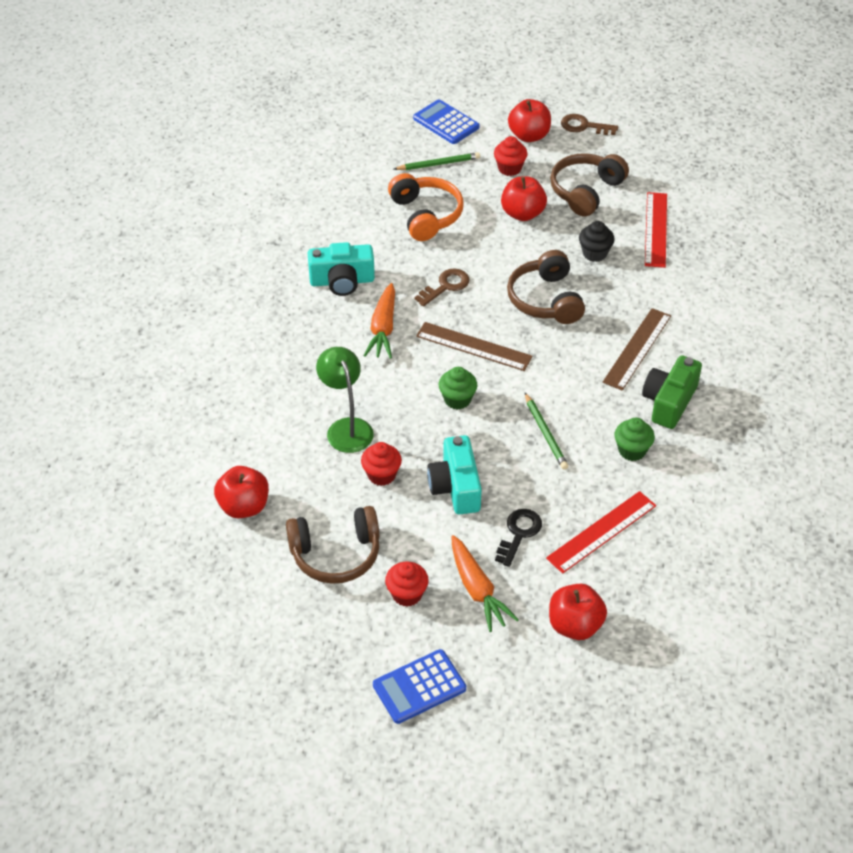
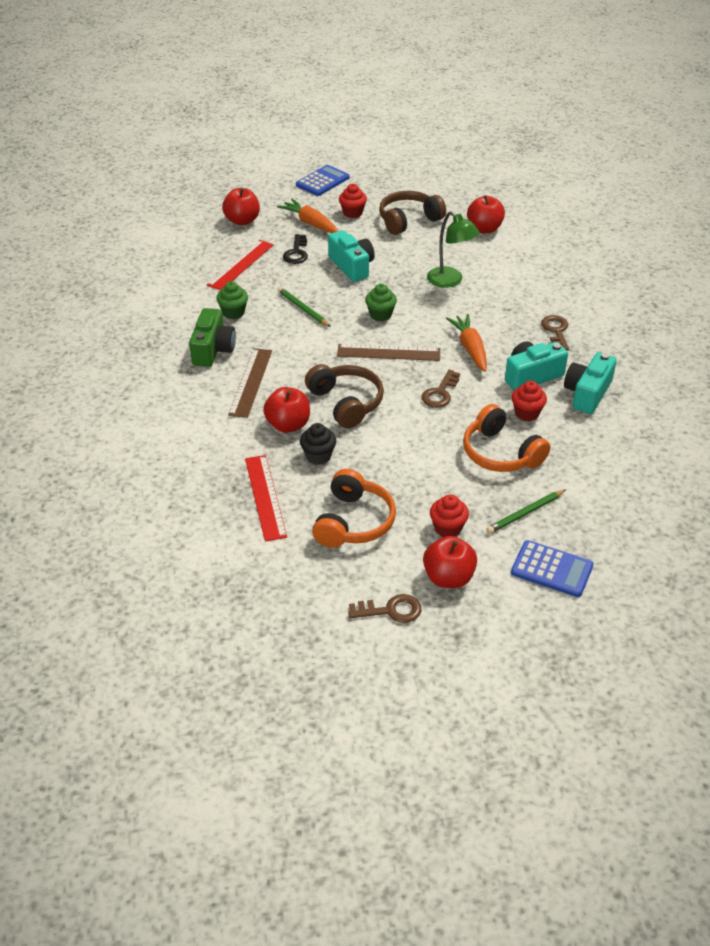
camera: 160 degrees right, 5 degrees down
red cupcake [361,442,402,486] -> red cupcake moved to [512,381,547,421]
red apple [501,176,547,221] -> red apple moved to [263,387,310,433]
brown headphones [550,153,629,217] -> orange headphones [312,469,396,548]
none -> brown key [541,315,569,350]
none -> turquoise camera [564,352,617,414]

